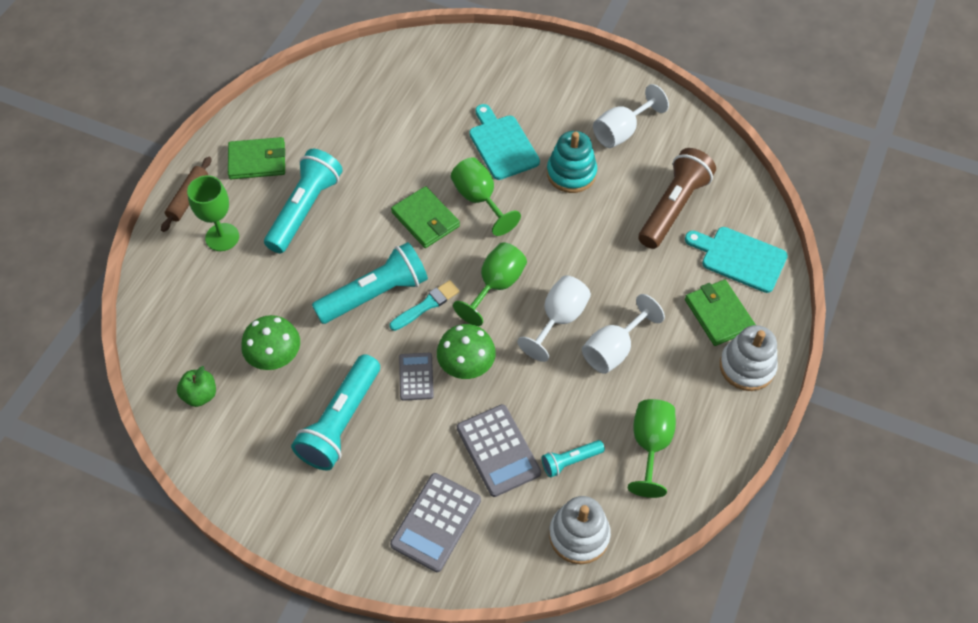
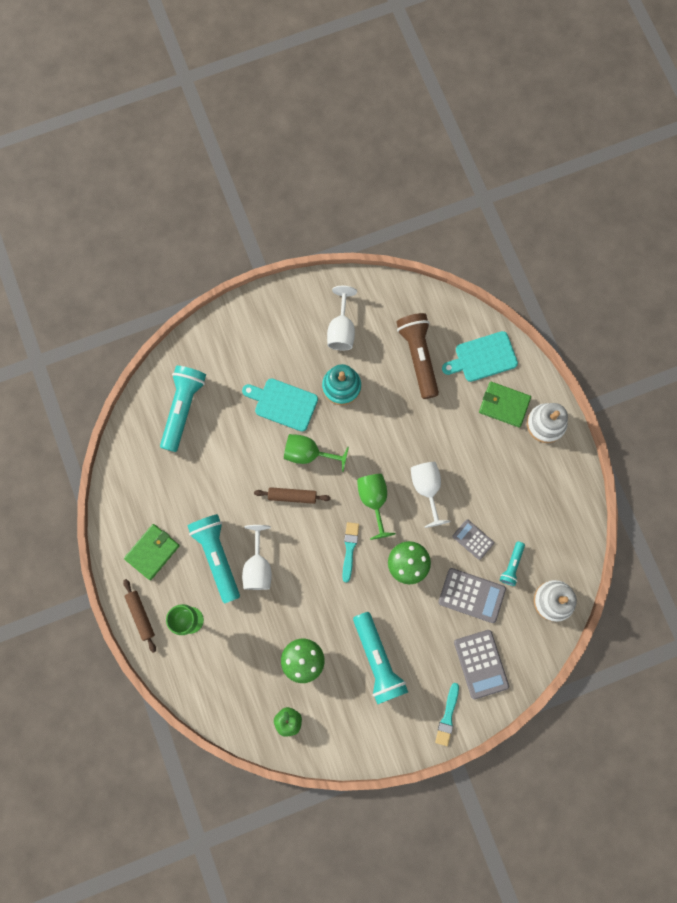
camera: 45 degrees left, 20 degrees up
turquoise flashlight [312,242,428,324] -> turquoise flashlight moved to [160,366,206,452]
green wallet [391,186,460,248] -> brown rolling pin [254,487,331,504]
grey calculator [399,353,434,401] -> grey calculator moved to [452,519,494,560]
white goblet [582,294,665,374] -> white goblet moved to [242,525,272,590]
green goblet [628,399,676,498] -> none
none -> turquoise brush [435,683,459,746]

